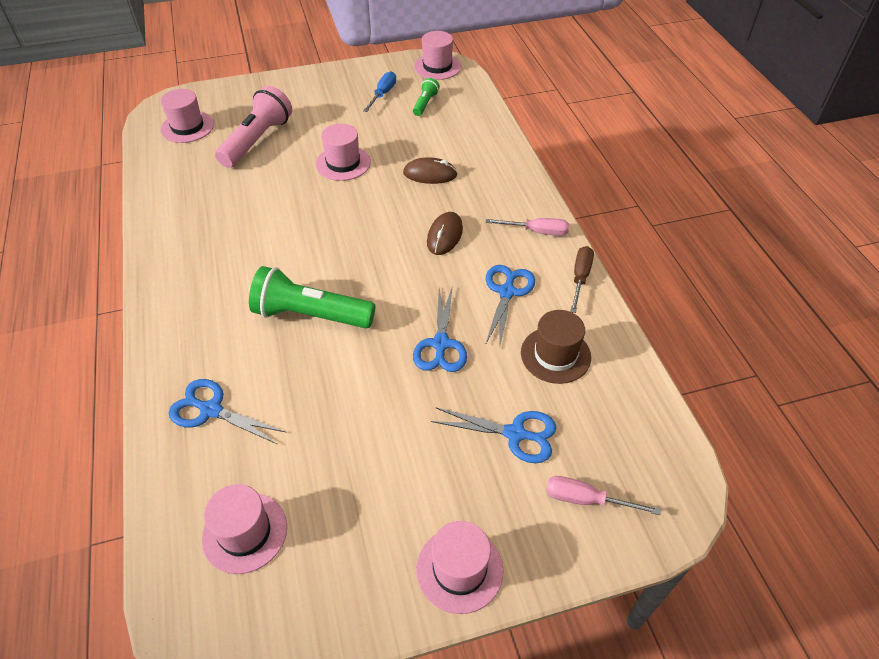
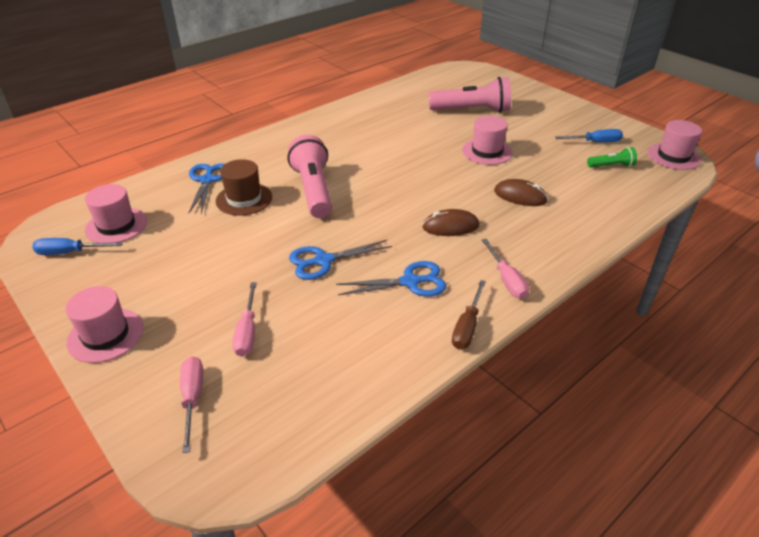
camera: 65 degrees right, 10 degrees down
pink hat [161,89,214,143] -> none
green flashlight [249,266,375,328] -> pink flashlight [288,135,332,218]
brown mouse [403,157,458,184] -> brown mouse turned 45 degrees counterclockwise [494,179,548,206]
blue scissors [431,407,556,463] -> pink screwdriver [233,282,257,357]
brown hat [521,310,591,384] -> brown hat moved to [216,159,272,216]
brown screwdriver [570,246,594,313] -> brown screwdriver turned 120 degrees clockwise [452,280,486,349]
none -> blue screwdriver [32,238,123,255]

